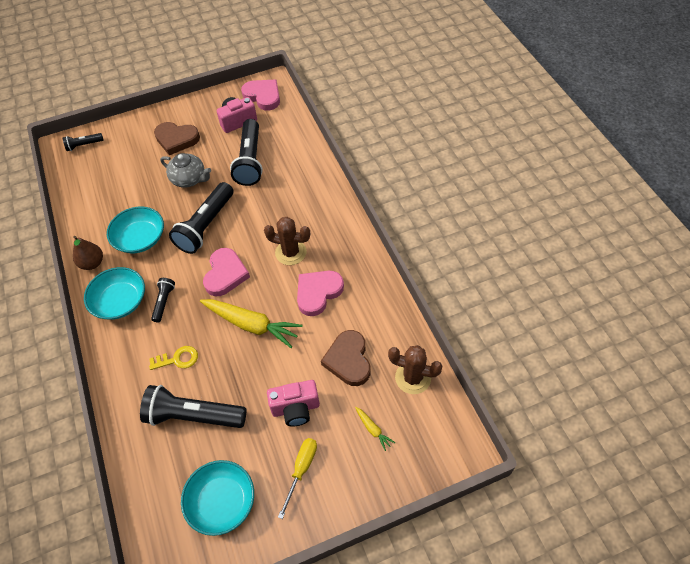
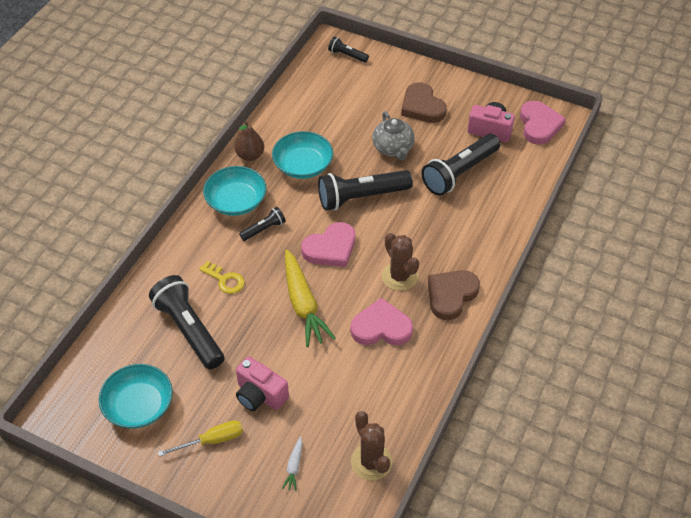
camera: 45 degrees right, 5 degrees down
brown heart [321,330,371,386] -> brown heart moved to [428,270,480,320]
yellow carrot [355,407,395,451] -> white carrot [282,436,302,491]

